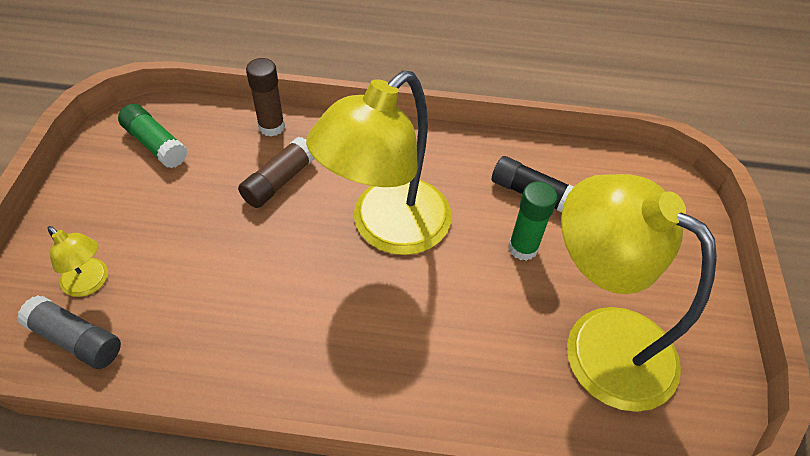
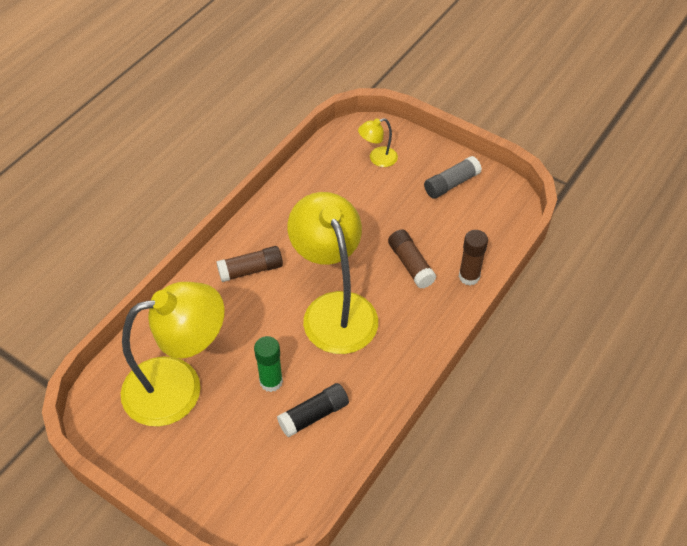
camera: 120 degrees right, 0 degrees up
grey glue stick [17,295,121,369] -> grey glue stick moved to [424,156,482,199]
green glue stick [118,104,188,168] -> none
none -> brown glue stick [216,246,283,282]

